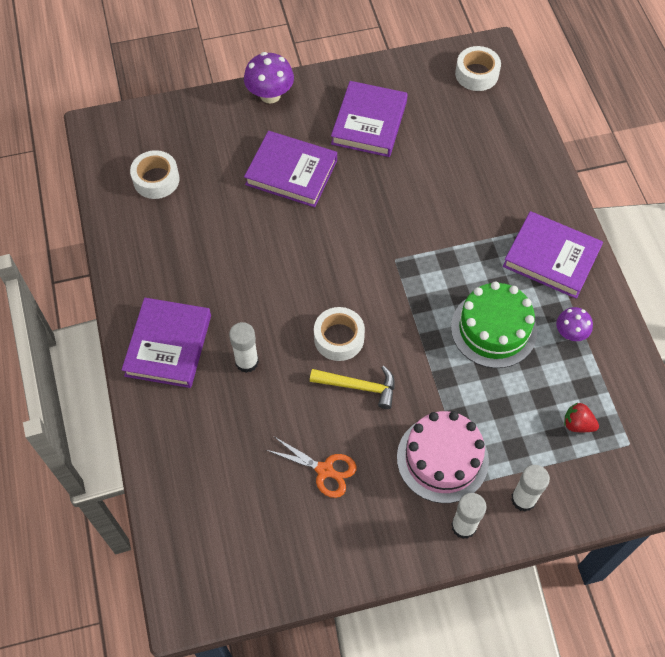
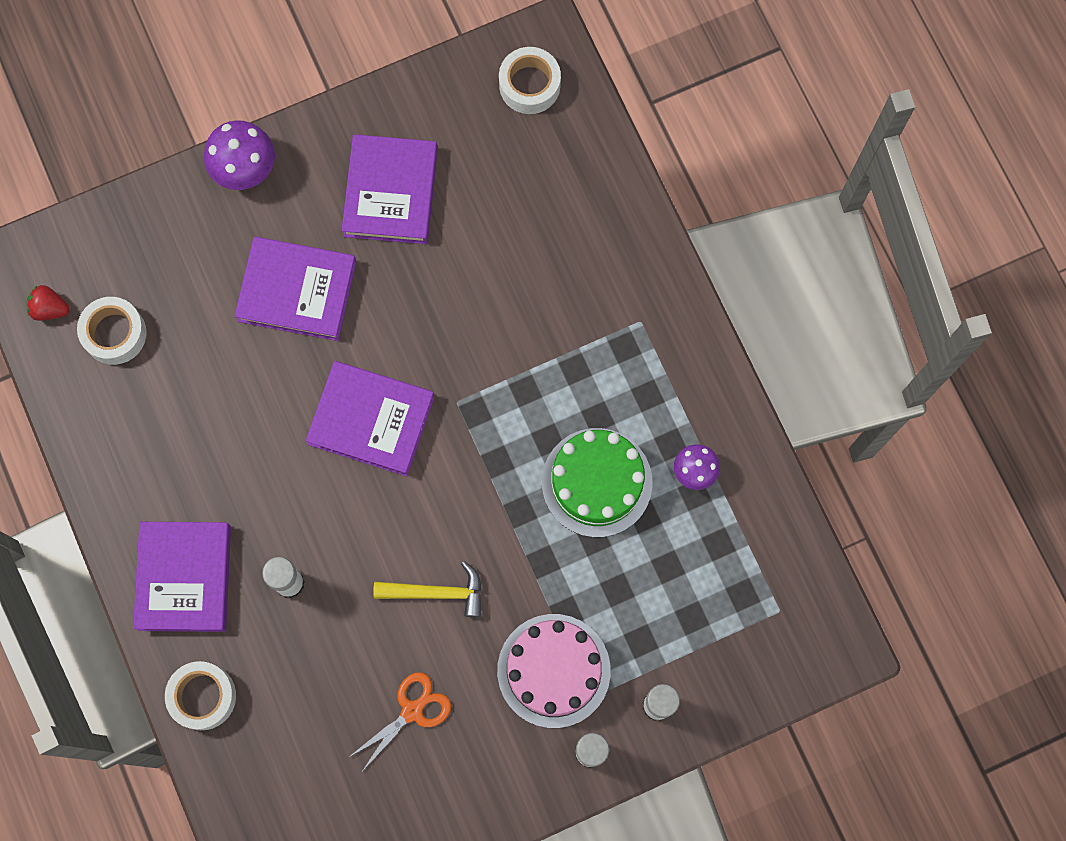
camera: 10 degrees left, 15 degrees up
orange scissors [267,437,357,498] -> orange scissors turned 60 degrees counterclockwise [349,672,451,770]
white tape [314,307,365,361] -> white tape moved to [165,661,236,730]
purple book [503,211,603,299] -> purple book moved to [306,361,434,476]
red strawberry [564,403,599,432] -> red strawberry moved to [27,285,70,321]

